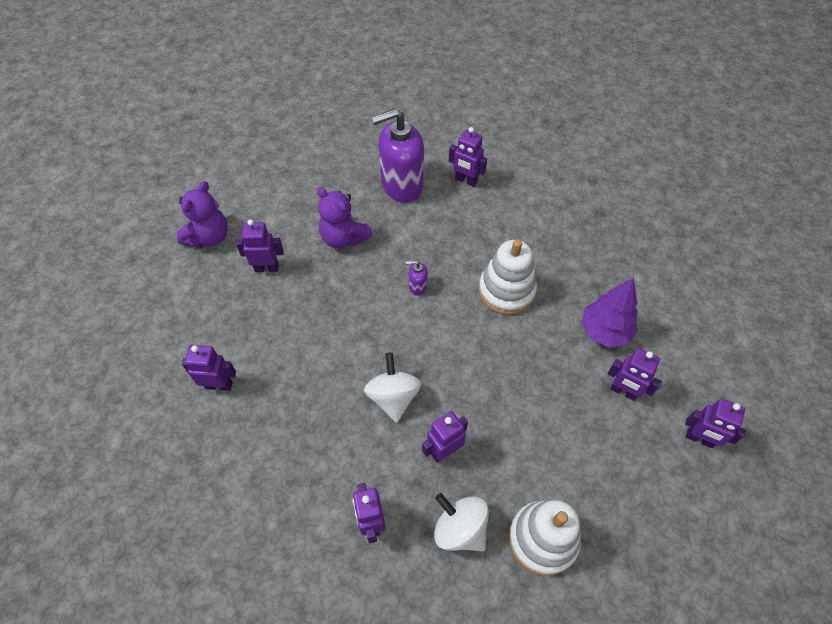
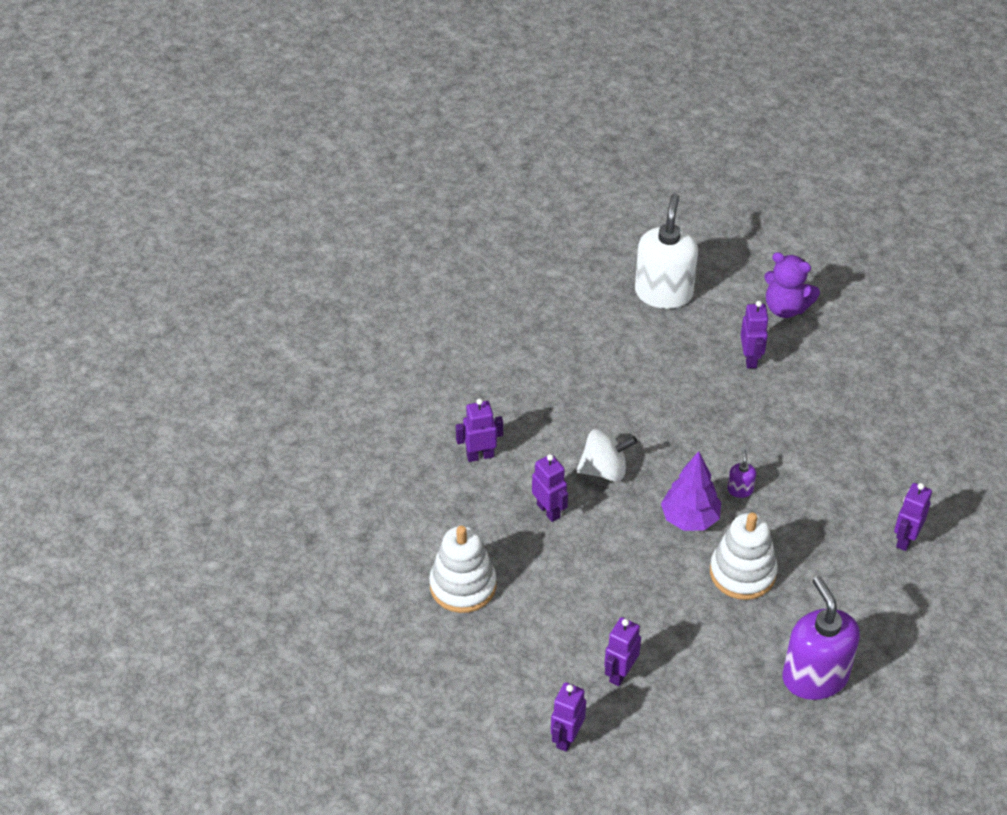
camera: 90 degrees right, 10 degrees down
purple robot [182,345,236,391] -> none
purple teddy bear [317,187,373,249] -> none
purple soap dispenser [372,109,424,202] -> purple soap dispenser moved to [783,576,860,700]
white spinning top [434,493,489,551] -> none
purple tree [581,278,638,348] -> purple tree moved to [661,451,721,531]
none -> white soap dispenser [635,194,698,309]

